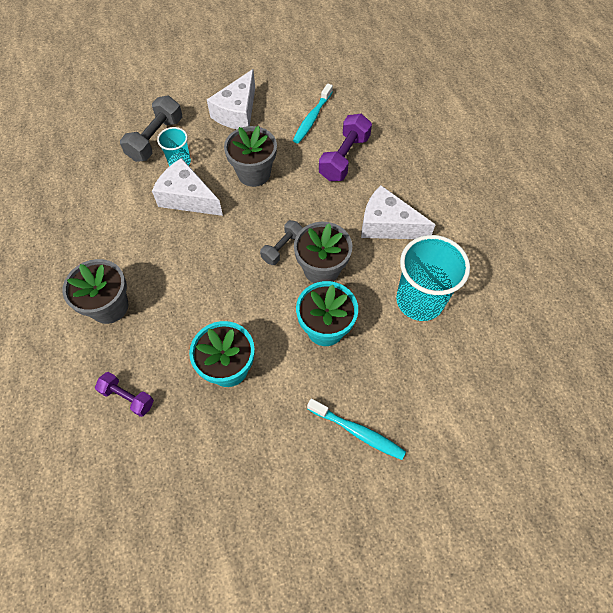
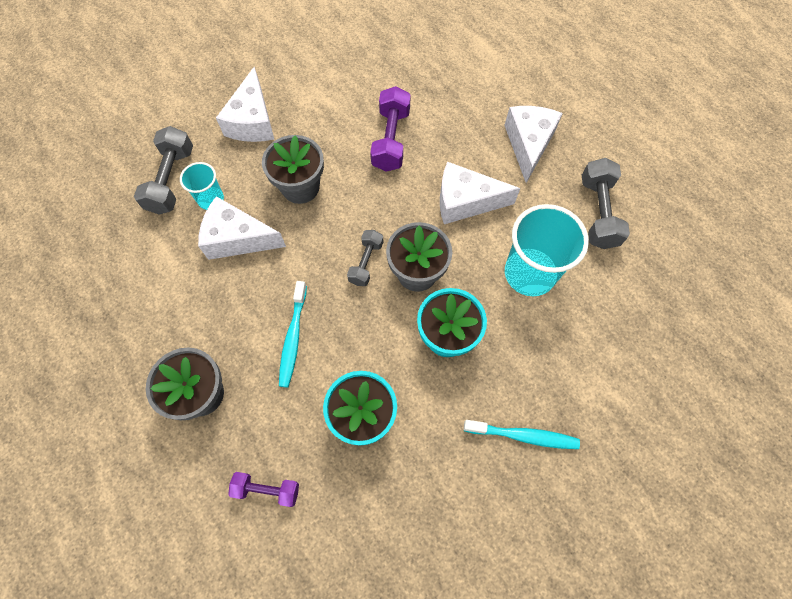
camera: 20 degrees left, 5 degrees up
turquoise toothbrush [293,83,333,144] -> turquoise toothbrush moved to [279,281,307,387]
none -> white cheese [504,106,563,183]
none -> grey dumbbell [582,158,630,249]

